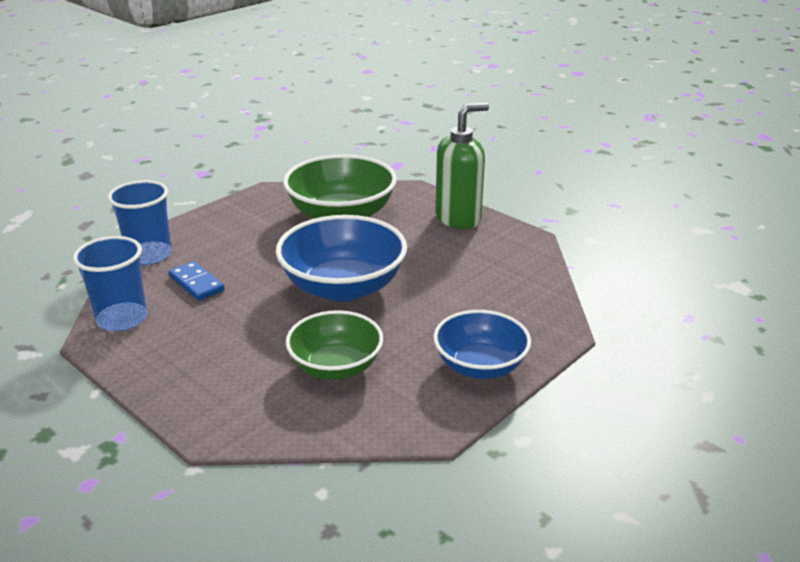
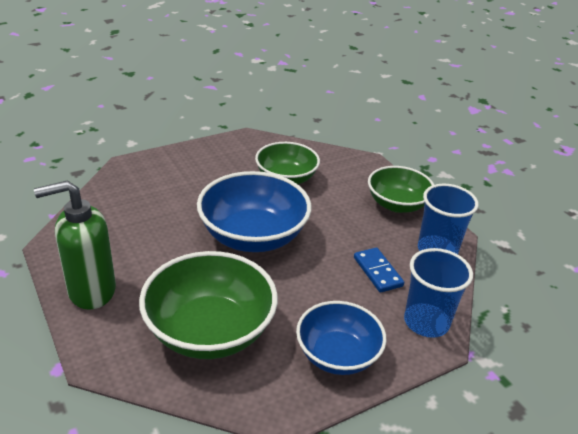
camera: 165 degrees left, 5 degrees up
blue bowl [433,310,531,379] -> blue bowl moved to [296,301,386,375]
none -> green bowl [368,166,434,213]

